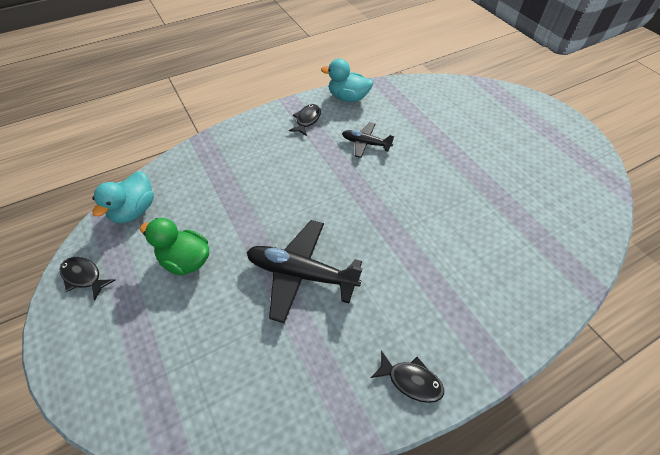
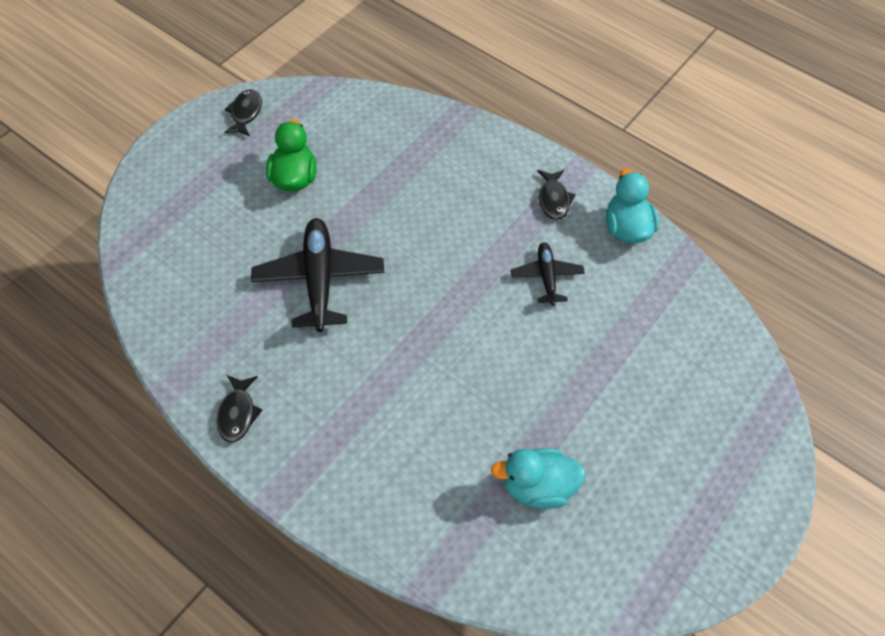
camera: 65 degrees right, 5 degrees up
turquoise duck [92,171,154,223] -> turquoise duck moved to [491,448,586,509]
black fish [289,104,321,136] -> black fish turned 90 degrees clockwise [538,170,576,220]

